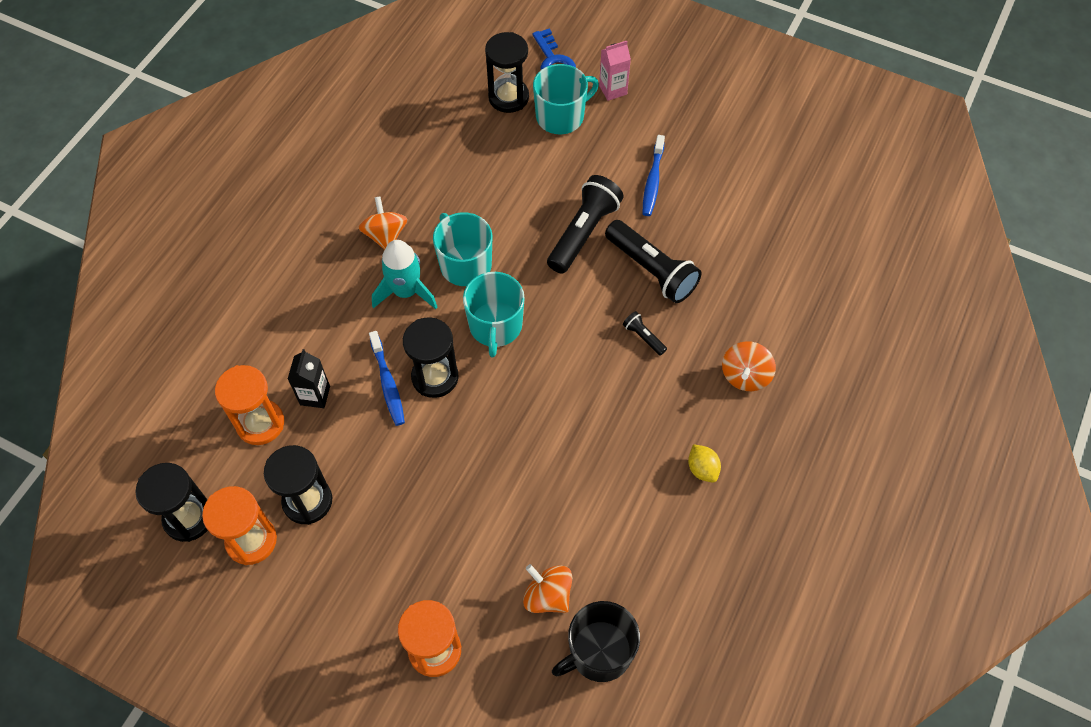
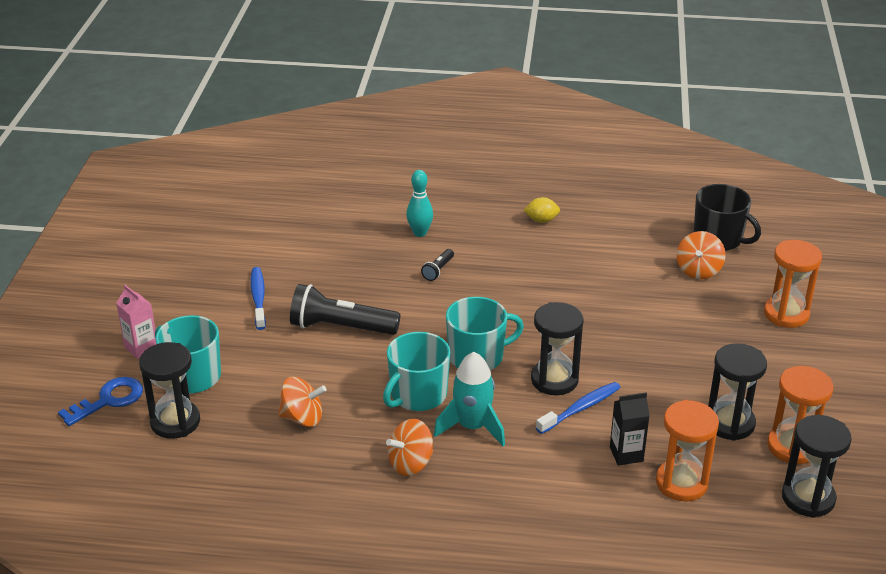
camera: 110 degrees left, 25 degrees down
black flashlight [605,220,701,303] -> none
blue toothbrush [642,135,665,216] -> blue toothbrush turned 90 degrees counterclockwise [251,267,266,330]
yellow lemon [688,444,721,482] -> yellow lemon turned 45 degrees clockwise [523,197,560,223]
orange spinning top [722,341,776,391] -> orange spinning top moved to [278,377,327,427]
none -> turquoise bowling pin [406,170,433,237]

